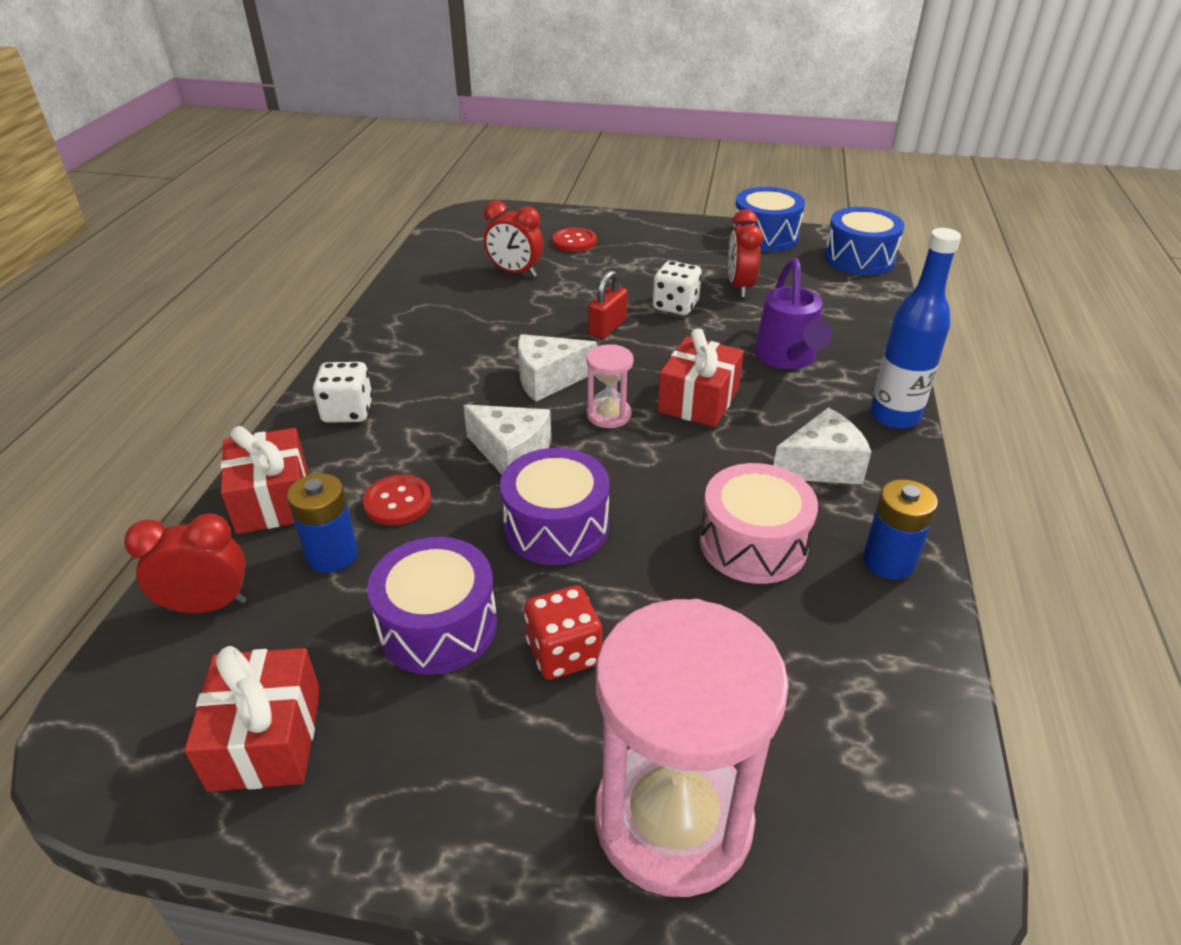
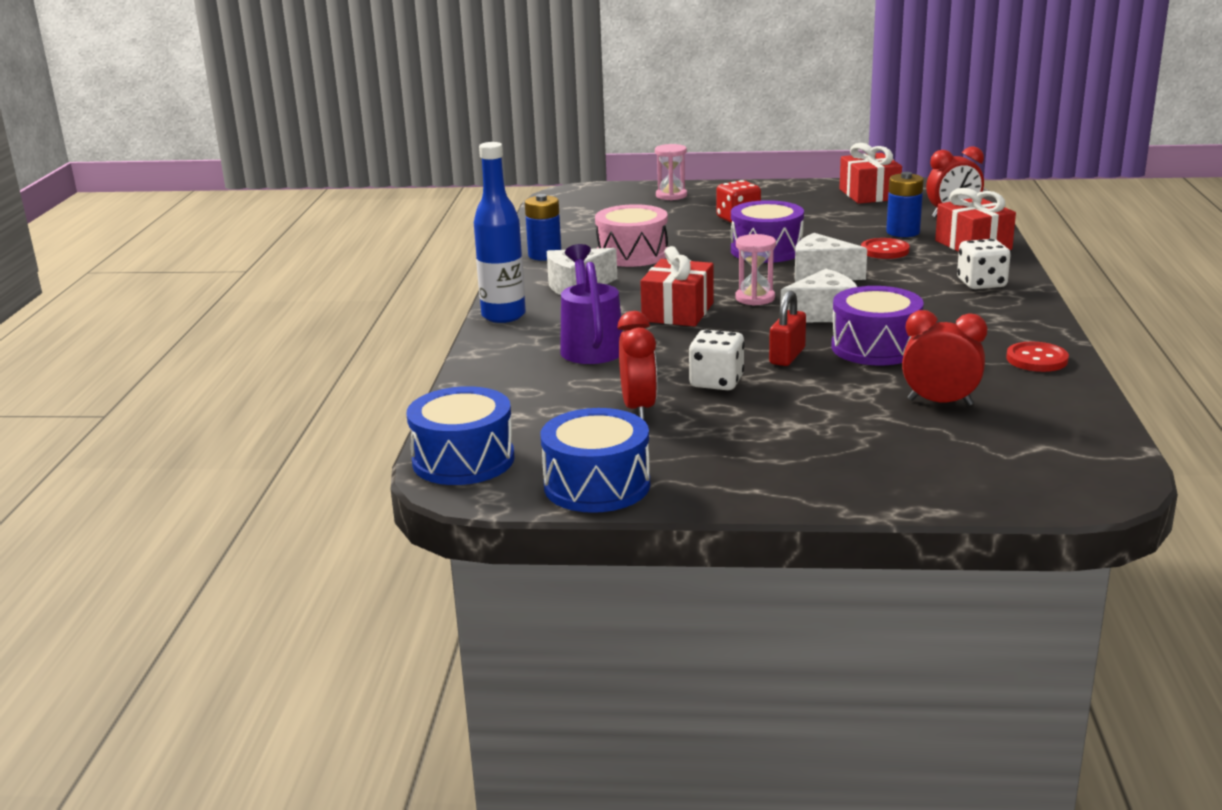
camera: 175 degrees right, 15 degrees down
purple drum [367,537,497,675] -> purple drum moved to [831,286,924,366]
red button [553,227,597,252] -> red button moved to [1006,342,1069,372]
pink hourglass [595,599,789,897] -> pink hourglass [655,144,687,200], size x0.45

